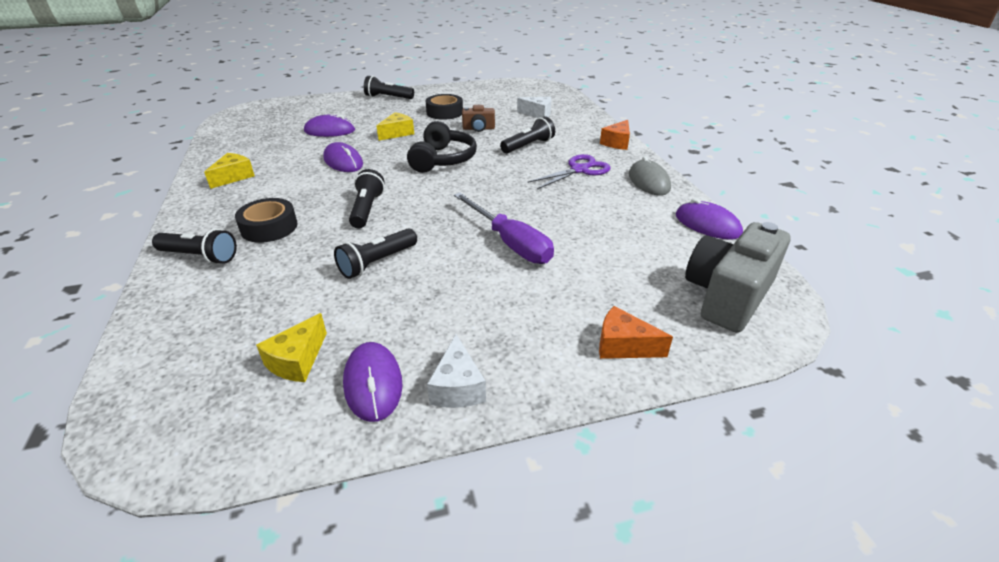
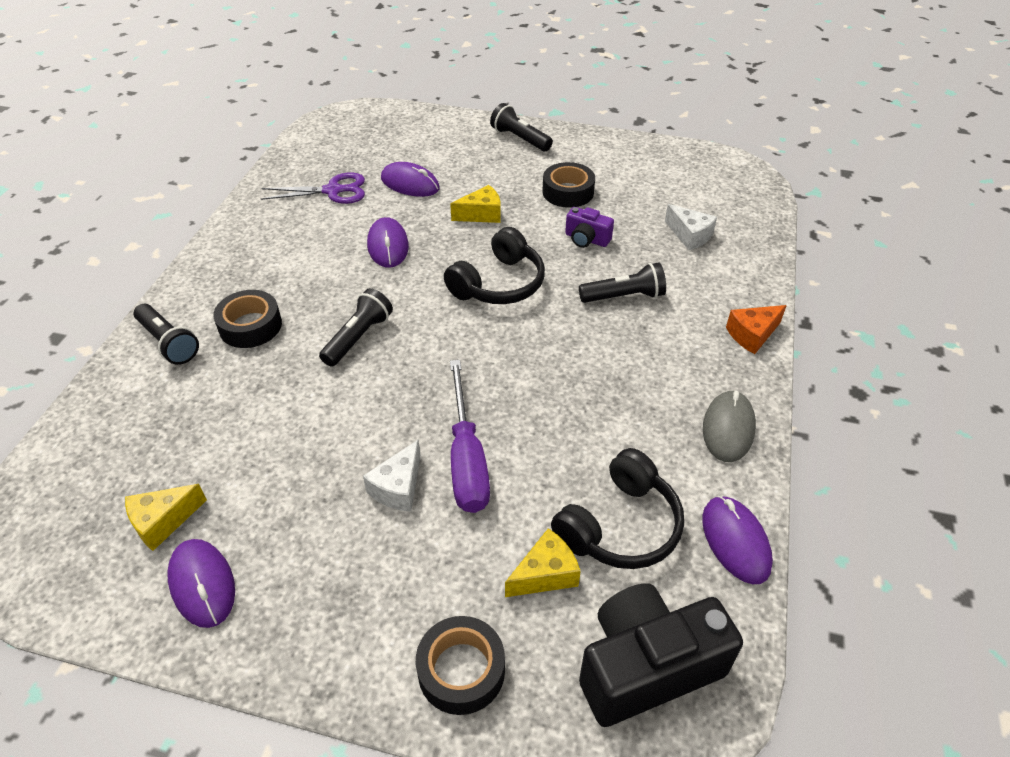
camera: 30 degrees right, 10 degrees up
yellow cheese [204,153,255,189] -> yellow cheese moved to [505,528,581,597]
black flashlight [334,228,417,279] -> none
purple mouse [343,342,403,422] -> purple mouse turned 45 degrees counterclockwise [167,539,235,628]
white cheese [427,334,486,408] -> white cheese moved to [363,440,421,512]
brown camera [462,105,495,132] -> purple camera [565,207,614,248]
purple scissors [527,154,611,189] -> purple scissors moved to [261,172,365,204]
orange cheese [599,306,673,359] -> black tape [416,616,505,715]
grey camera [685,222,790,333] -> black camera [579,583,743,727]
none -> black headphones [551,448,684,569]

